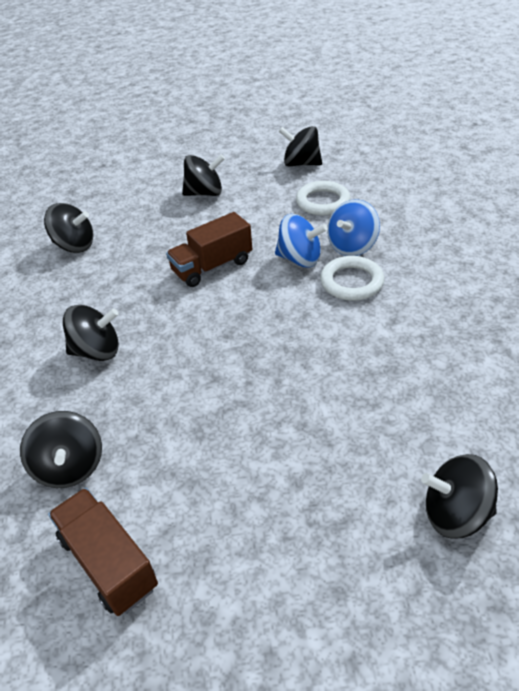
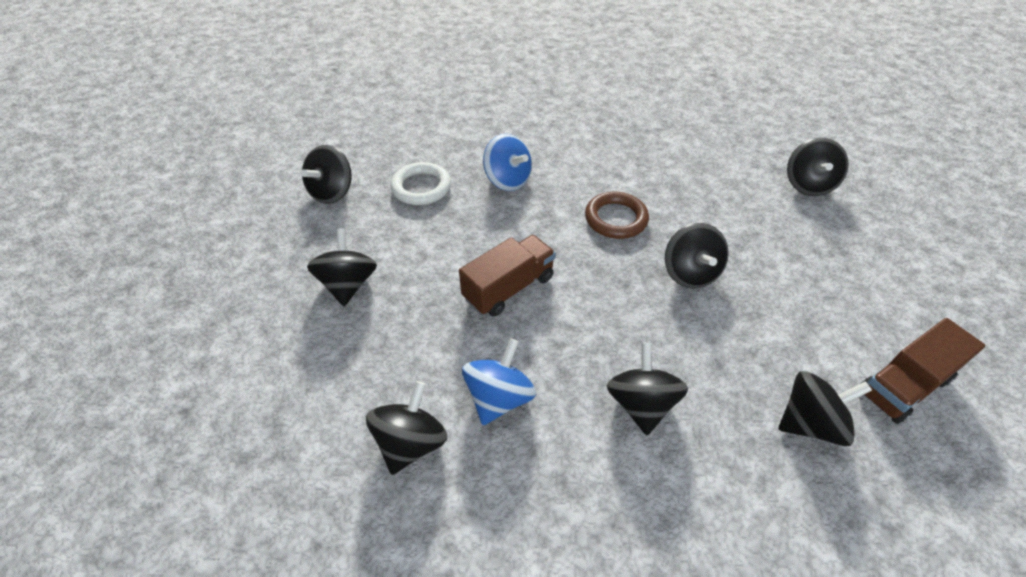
camera: 85 degrees left, 5 degrees up
brown truck [166,212,252,287] -> brown truck turned 105 degrees counterclockwise [459,235,556,317]
blue spinning top [275,214,328,268] -> blue spinning top moved to [462,338,536,425]
white ring [320,256,385,301] -> none
none -> brown ring [585,192,649,239]
none -> black spinning top [665,223,729,288]

